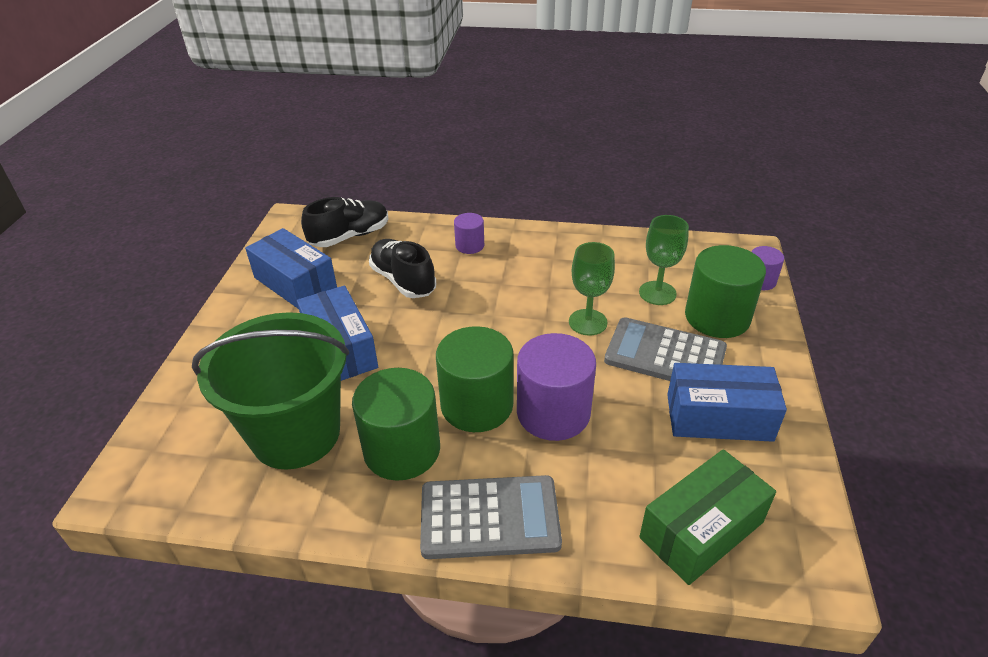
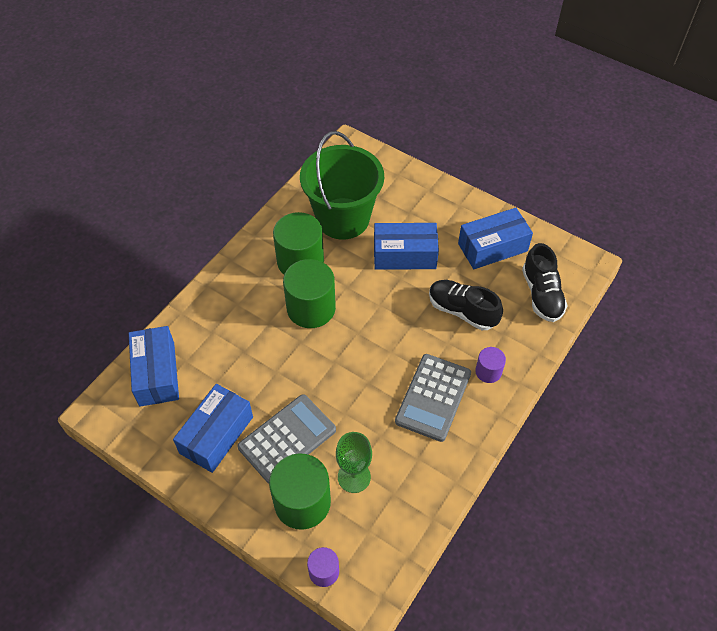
camera: 115 degrees right, 15 degrees up
black shoe [369,239,436,298] -> black shoe turned 135 degrees counterclockwise [429,280,503,330]
grey calculator [420,475,562,559] -> grey calculator moved to [395,354,471,442]
purple cylinder [517,333,596,441] -> none
green goblet [569,242,615,335] -> none
green box [639,449,776,585] -> blue box [129,326,179,407]

